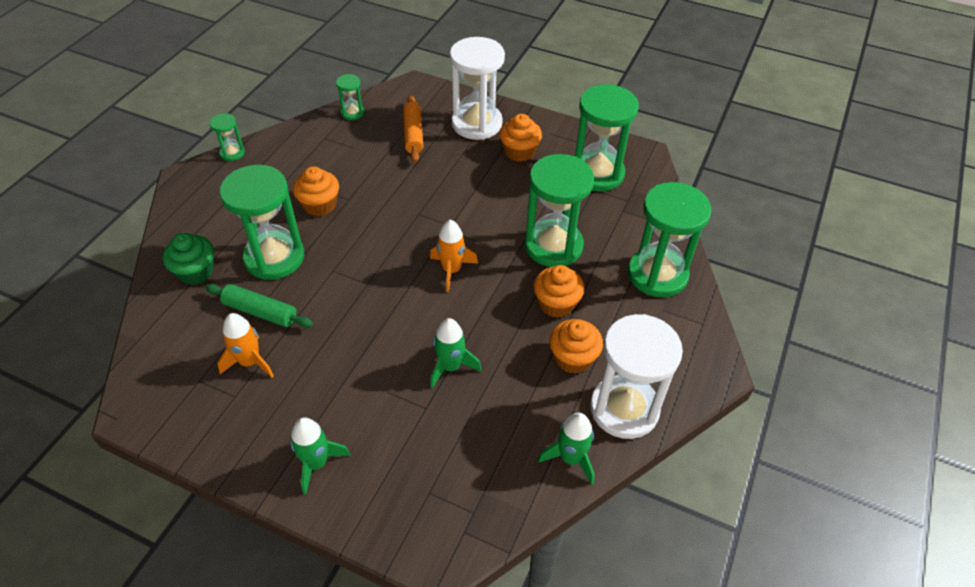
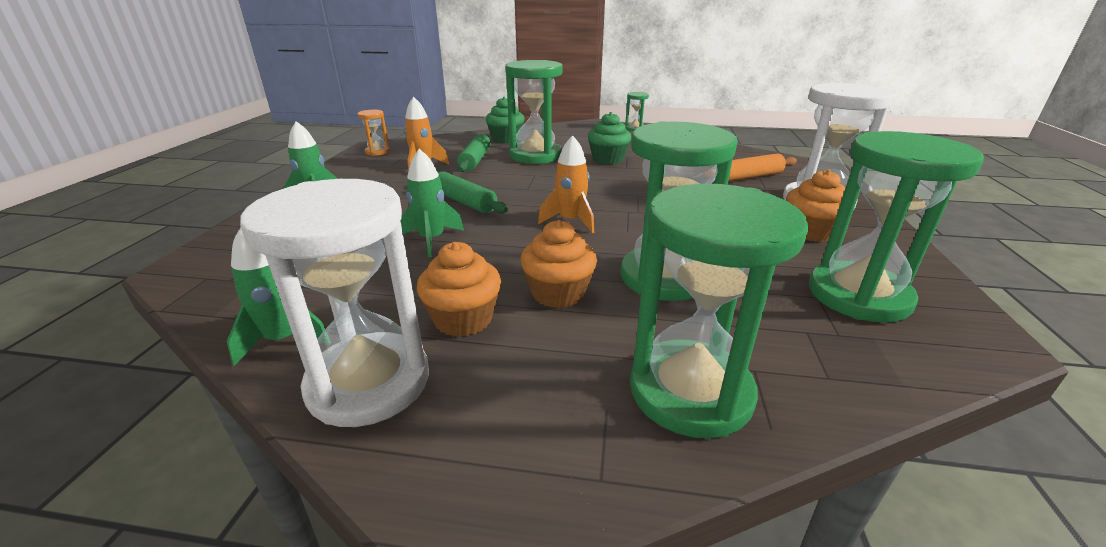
camera: 75 degrees right, 20 degrees down
orange cupcake [293,166,339,217] -> green cupcake [588,112,632,165]
green hourglass [336,74,364,120] -> none
none -> orange hourglass [358,110,390,156]
none -> green rolling pin [438,171,508,214]

